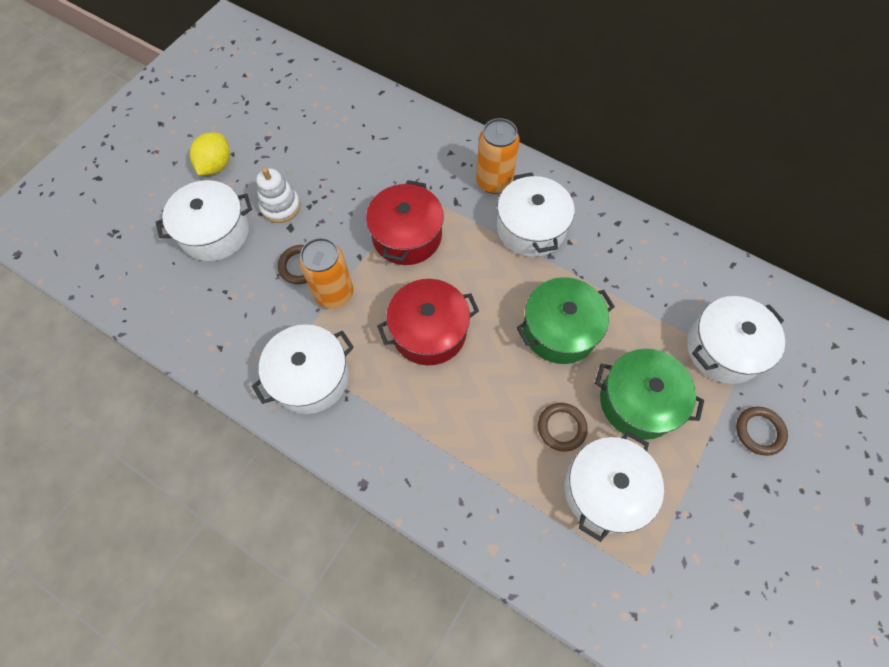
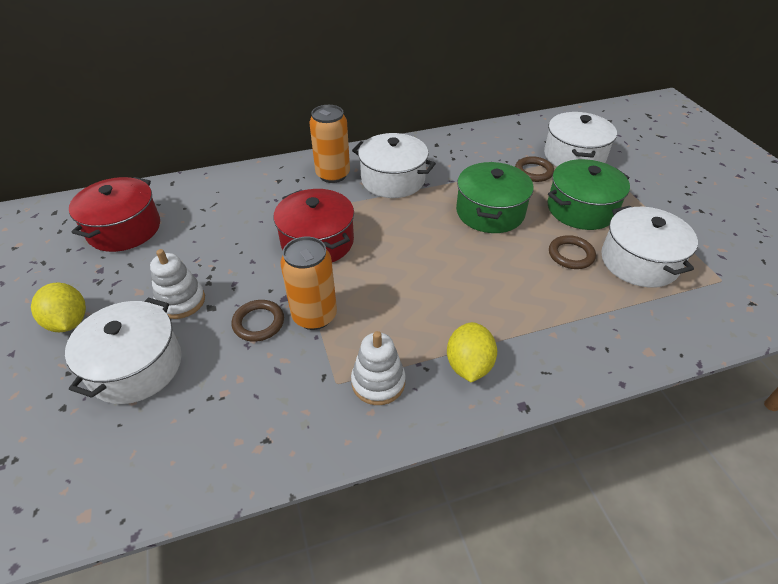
camera: 50 degrees left, 20 degrees down
white pot [252,324,354,414] -> white stacking toy [351,331,406,405]
red pot [377,279,479,365] -> red pot moved to [69,177,160,252]
brown ring [736,407,788,456] -> brown ring moved to [515,156,554,182]
none -> yellow lemon [447,322,497,382]

